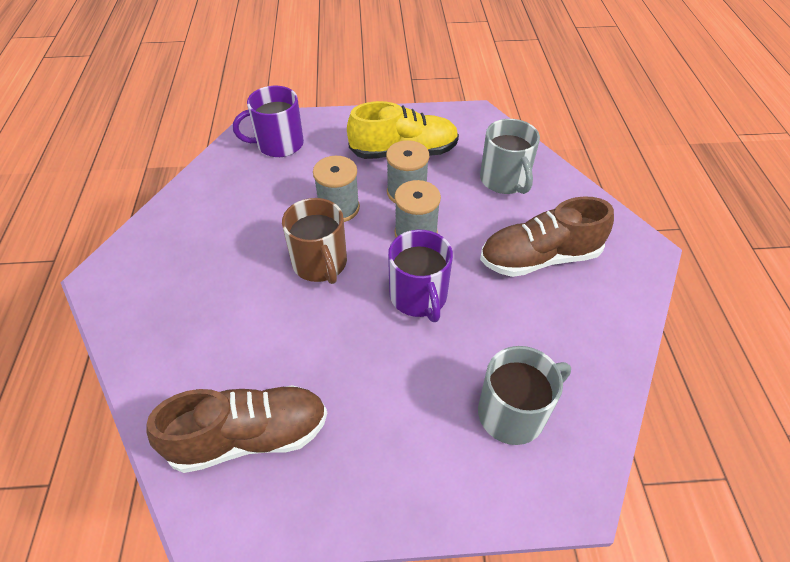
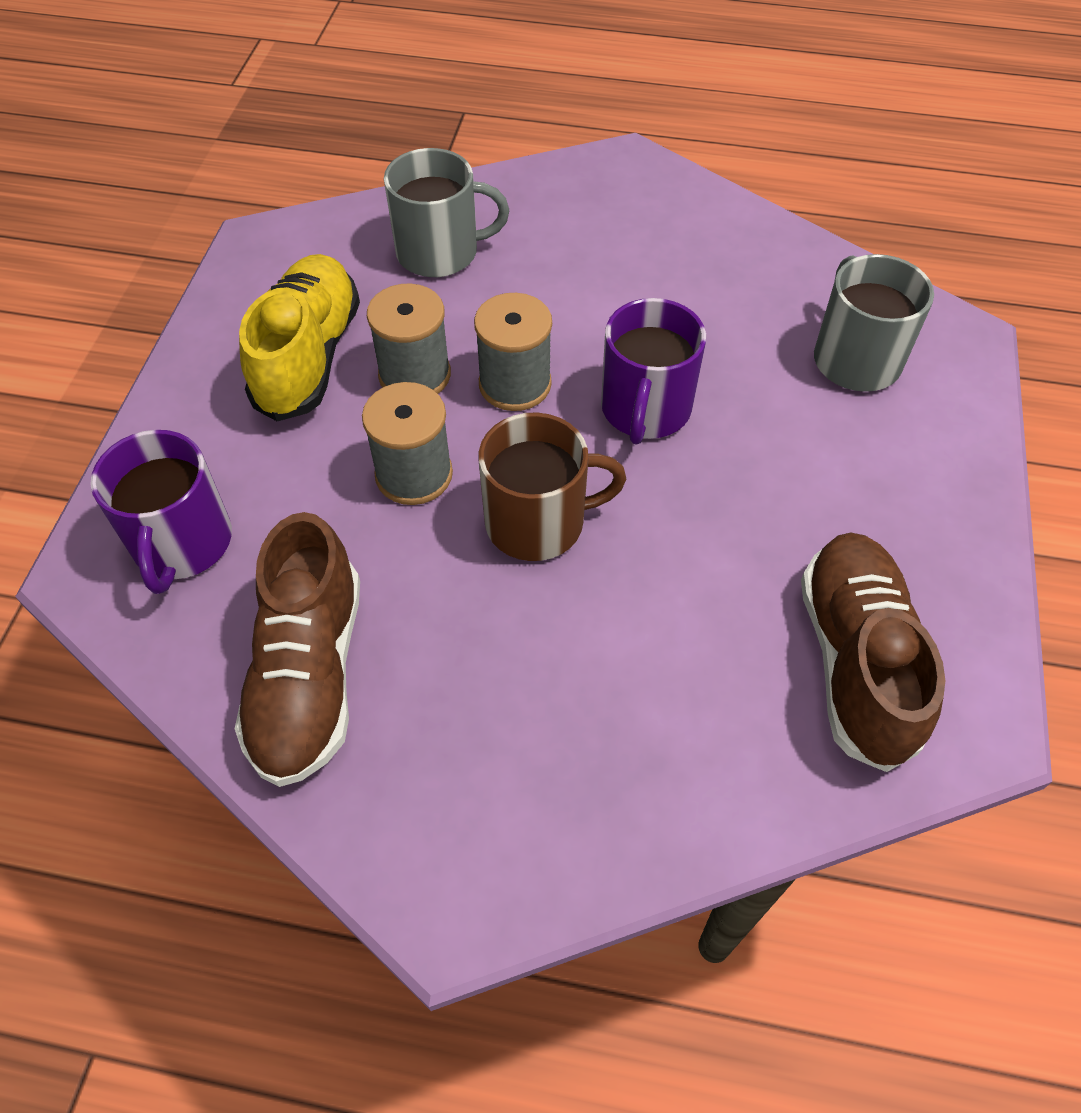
camera: 75 degrees left, 5 degrees up
purple mug [388,230,453,322] -> purple mug turned 105 degrees clockwise [601,298,706,445]
brown shoe [480,196,614,277] -> brown shoe moved to [235,512,360,787]

